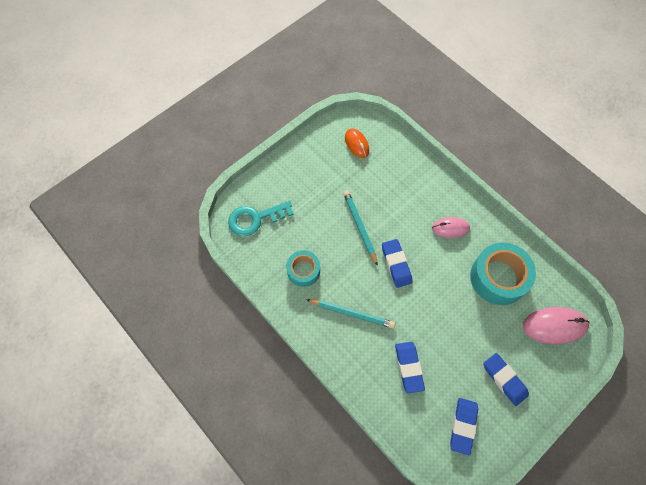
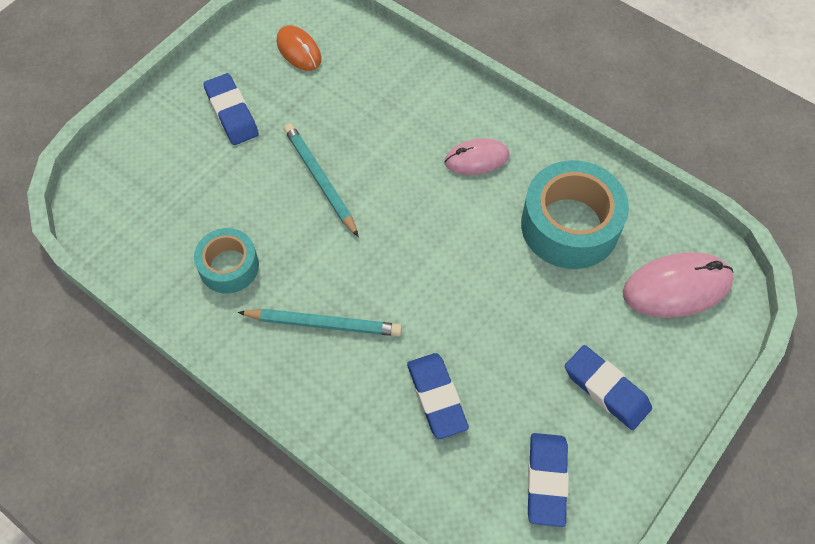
camera: 10 degrees left, 5 degrees down
turquoise key [228,201,294,236] -> none
blue eraser [382,239,412,288] -> blue eraser moved to [203,73,259,145]

